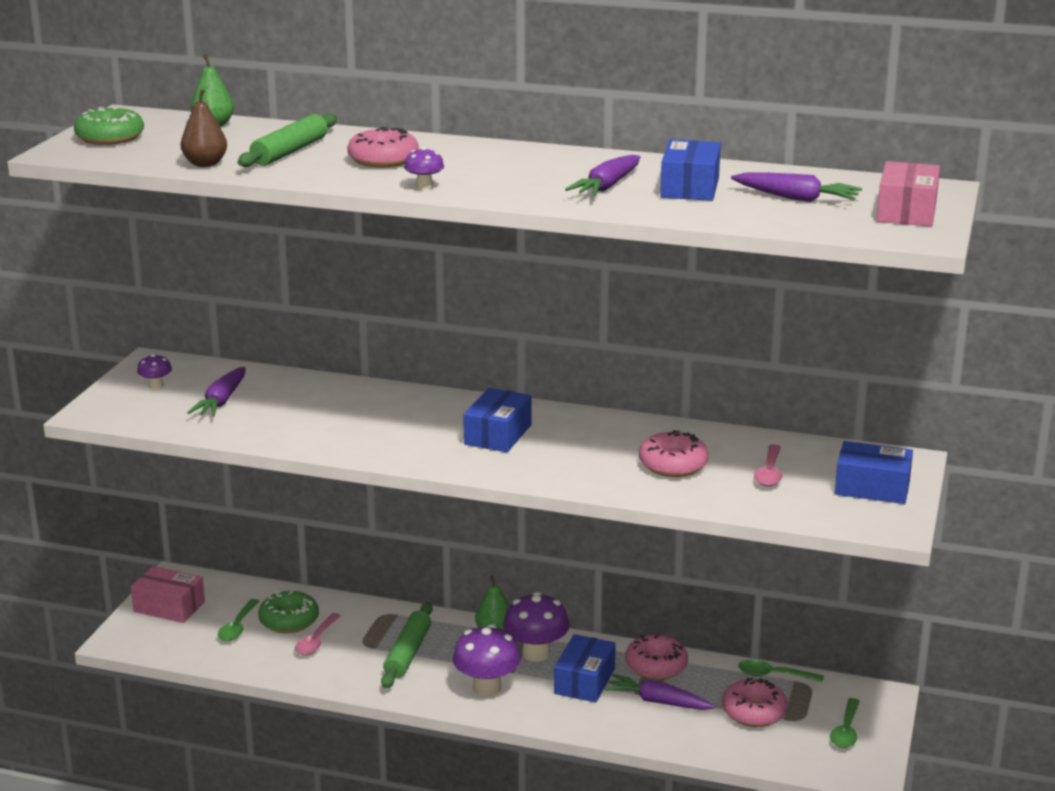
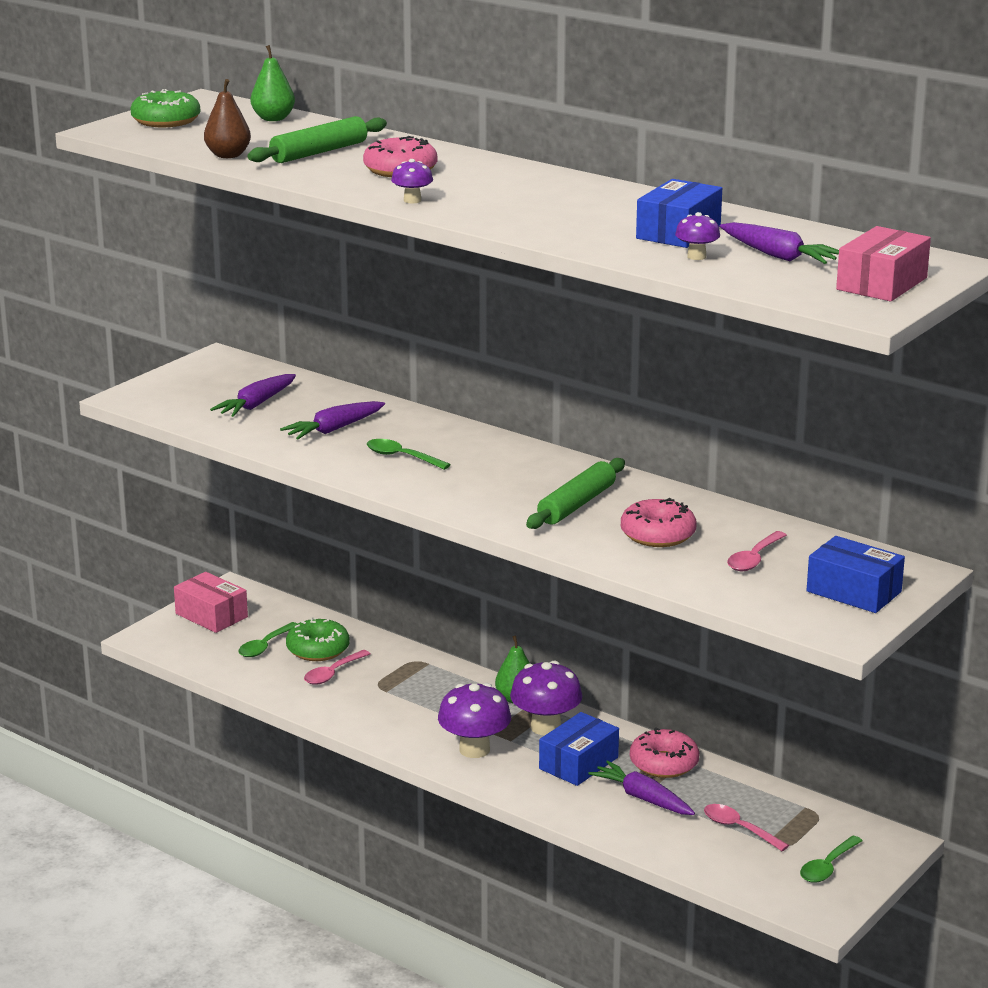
camera: 20 degrees right, 0 degrees up
purple mushroom [137,354,172,389] -> purple mushroom moved to [675,212,720,260]
green rolling pin [381,602,433,688] -> green rolling pin moved to [526,458,625,529]
blue box [463,388,532,452] -> none
purple carrot [565,155,640,196] -> purple carrot moved to [280,401,385,440]
pink donut [722,678,788,727] -> pink spoon [704,804,789,851]
green spoon [738,660,824,683] -> green spoon moved to [367,439,451,470]

